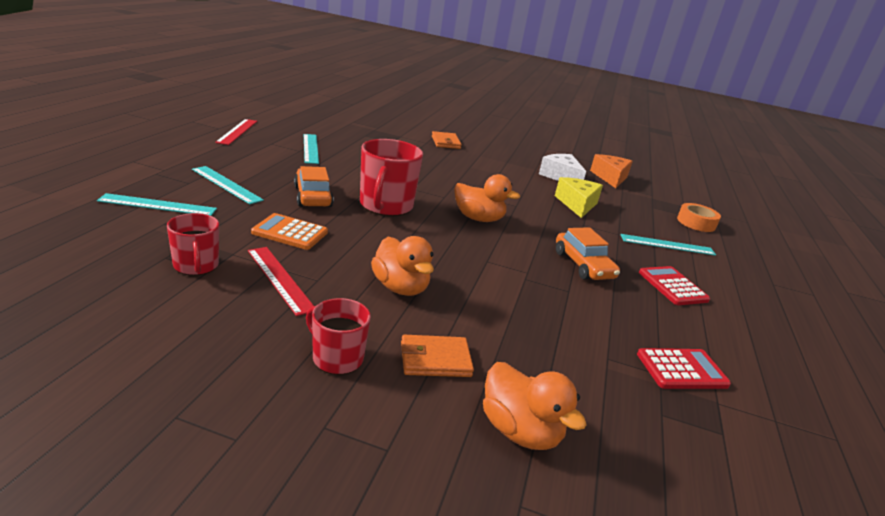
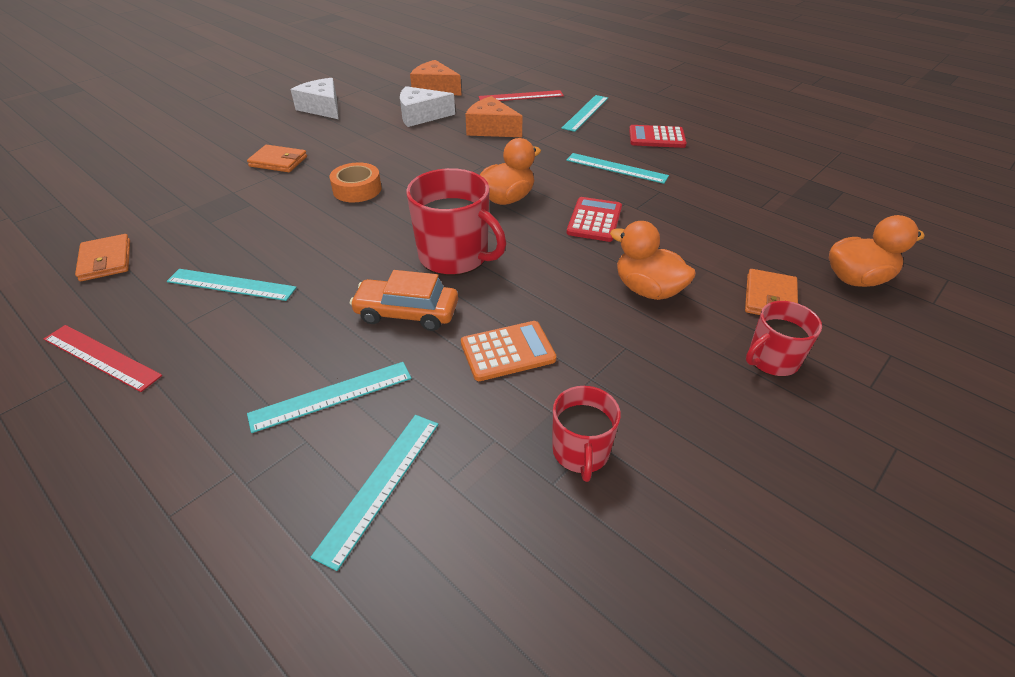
camera: 60 degrees left, 15 degrees up
red mug [167,213,219,276] -> red mug turned 90 degrees clockwise [552,386,621,482]
red ruler [248,247,314,316] -> red ruler moved to [478,90,564,101]
orange calculator [251,213,328,250] -> orange calculator turned 150 degrees counterclockwise [461,321,557,381]
orange duck [371,236,434,296] -> orange duck turned 135 degrees counterclockwise [610,221,696,300]
yellow cheese [555,177,603,218] -> orange cheese [465,96,522,137]
orange car [556,227,620,280] -> turquoise ruler [566,153,669,184]
red calculator [637,348,731,389] -> red calculator moved to [566,197,622,242]
orange tape [677,203,721,232] -> orange tape moved to [329,162,381,202]
none -> orange wallet [75,234,130,281]
none -> white cheese [291,78,339,119]

